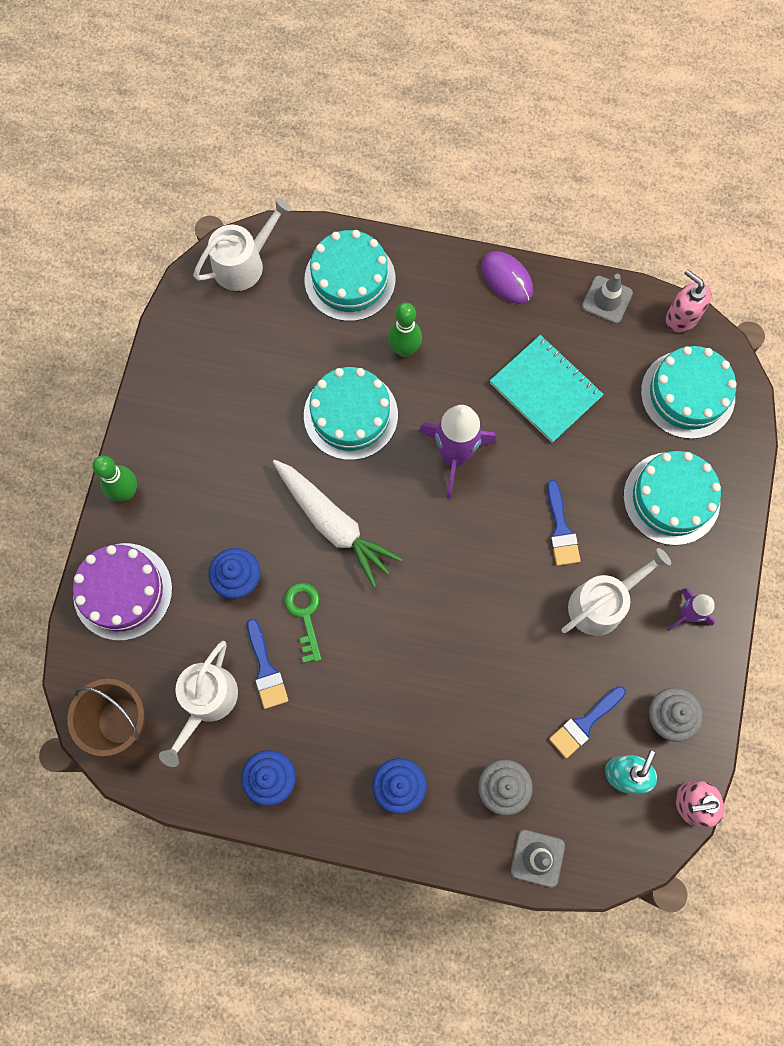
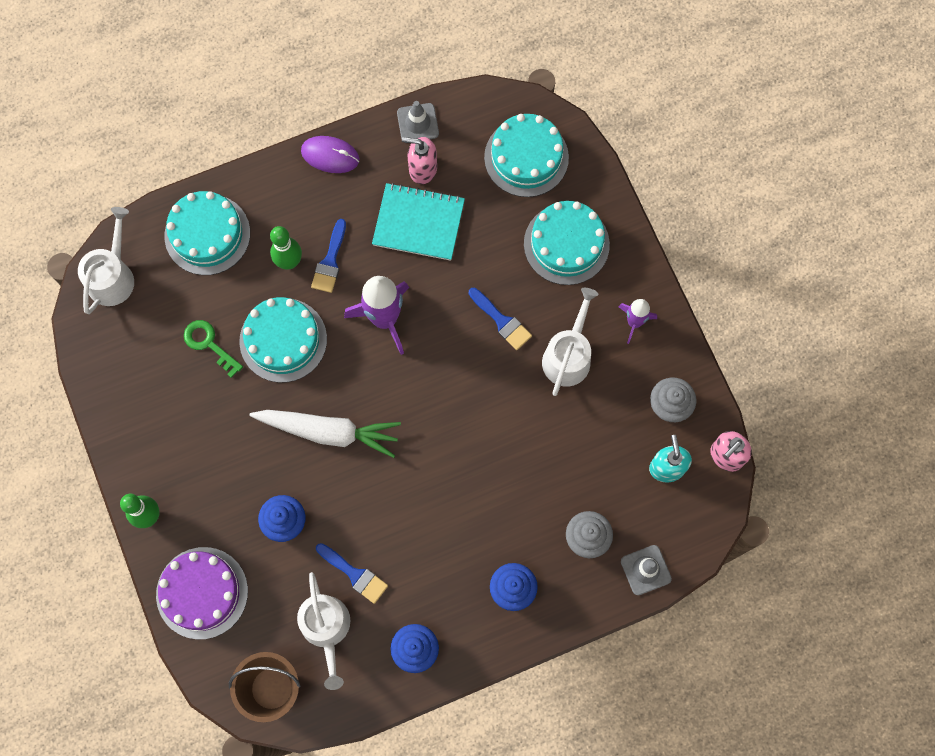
camera: 35 degrees left, 0 degrees up
green key [284,583,322,663] -> green key moved to [184,320,243,378]
blue brush [549,686,626,758] -> blue brush moved to [311,219,346,293]
pink soap dispenser [666,269,711,333] -> pink soap dispenser moved to [402,137,437,184]

